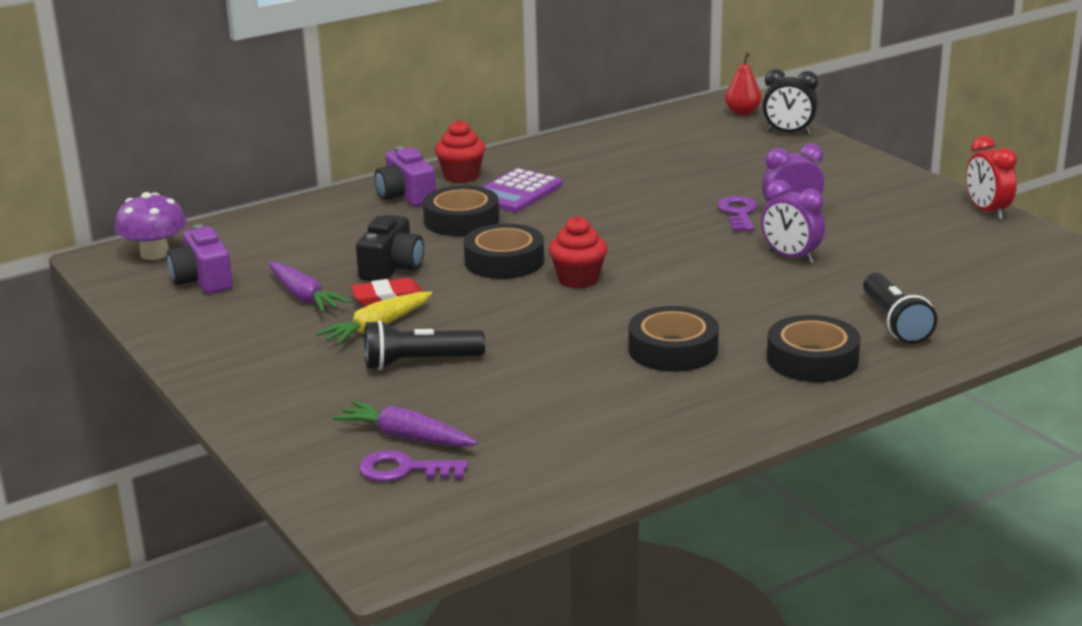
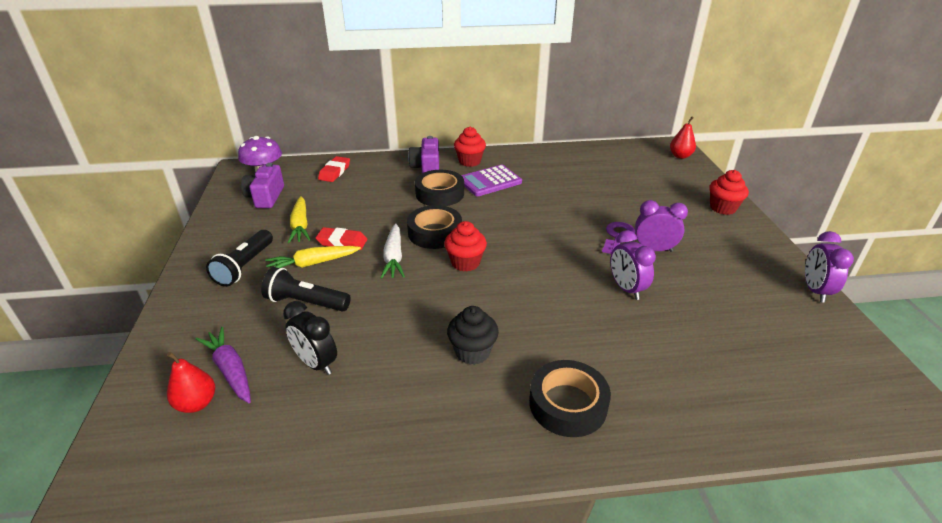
camera: 25 degrees right, 10 degrees up
purple carrot [268,262,351,312] -> yellow carrot [288,196,311,243]
black camera [356,215,424,281] -> none
purple key [359,450,468,482] -> red pear [167,352,215,413]
black tape [628,306,719,372] -> black cupcake [447,306,499,365]
black clock [762,69,818,135] -> black clock moved to [283,301,337,375]
black flashlight [863,273,937,344] -> black flashlight moved to [206,230,273,287]
red clock [966,136,1017,220] -> purple clock [805,231,854,303]
none -> red eraser [318,156,350,182]
none -> white carrot [381,223,405,279]
none -> red cupcake [709,170,749,215]

